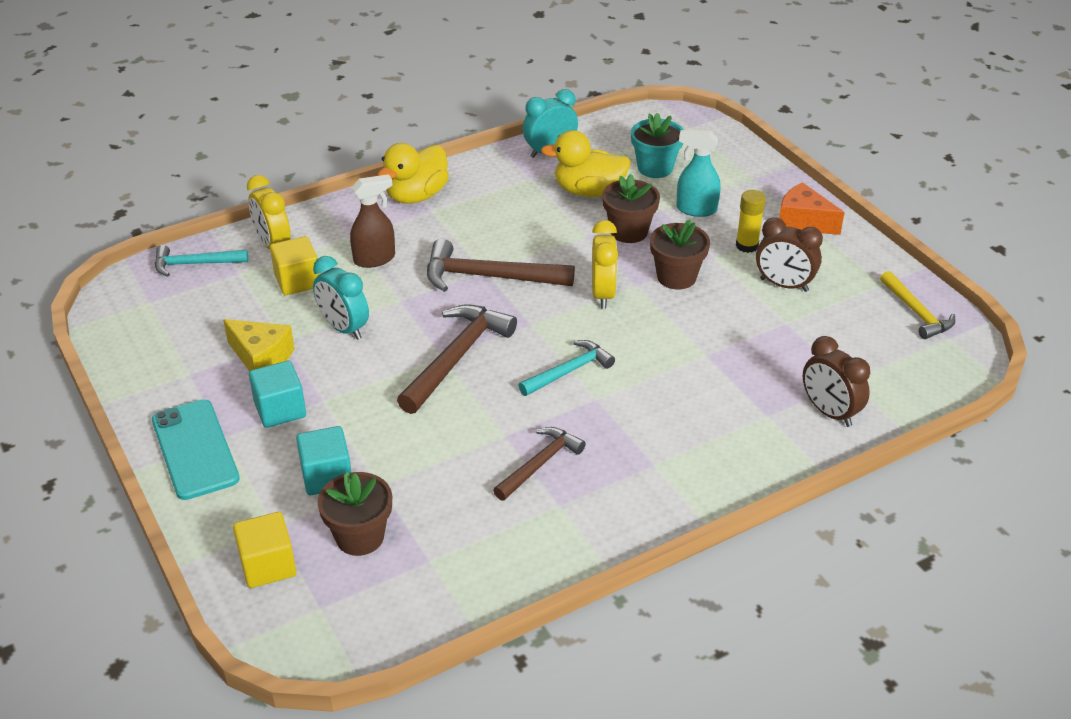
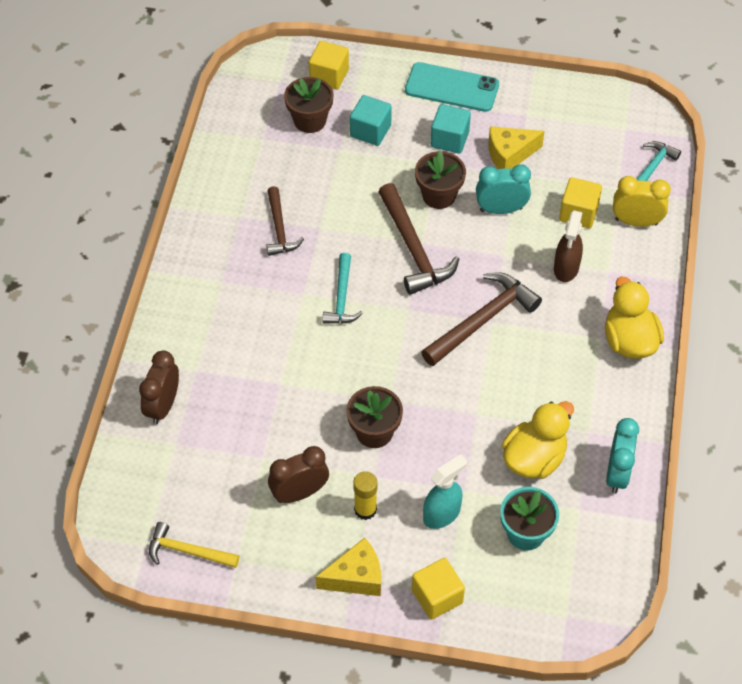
camera: 130 degrees right, 15 degrees up
yellow clock [592,220,618,309] -> none
brown flower pot [602,173,660,243] -> brown flower pot moved to [415,151,466,209]
orange cheese [779,182,845,235] -> yellow cheese [316,538,381,596]
brown clock [803,336,870,427] -> brown clock turned 75 degrees counterclockwise [139,350,179,425]
none -> yellow cube [412,558,465,620]

